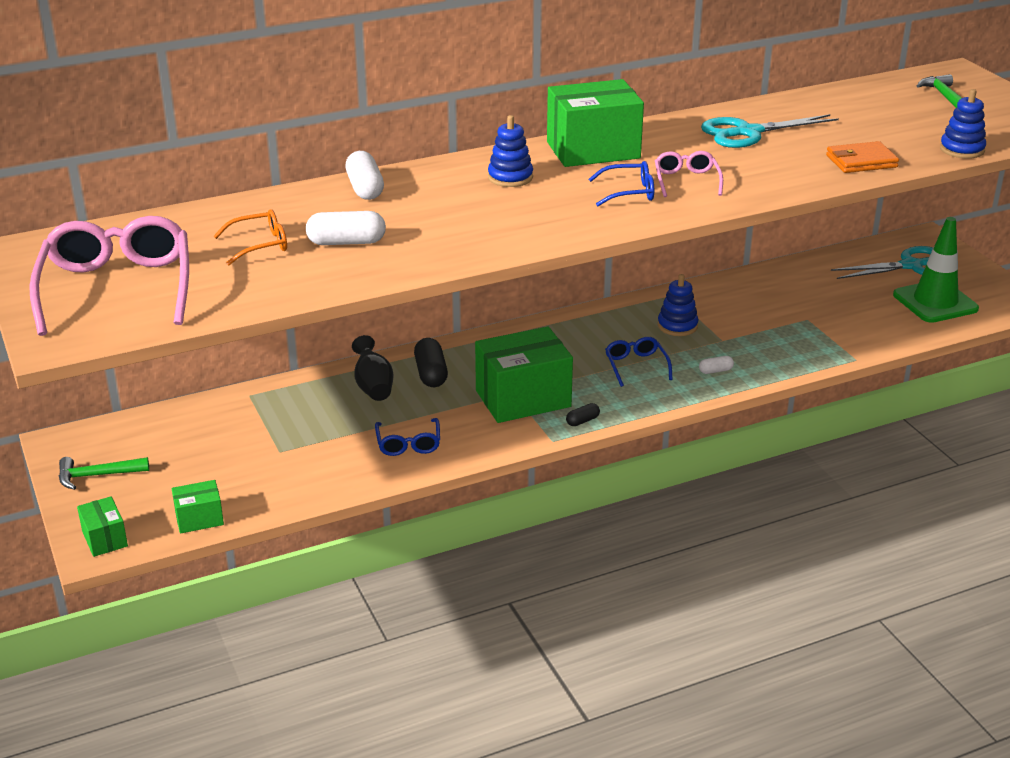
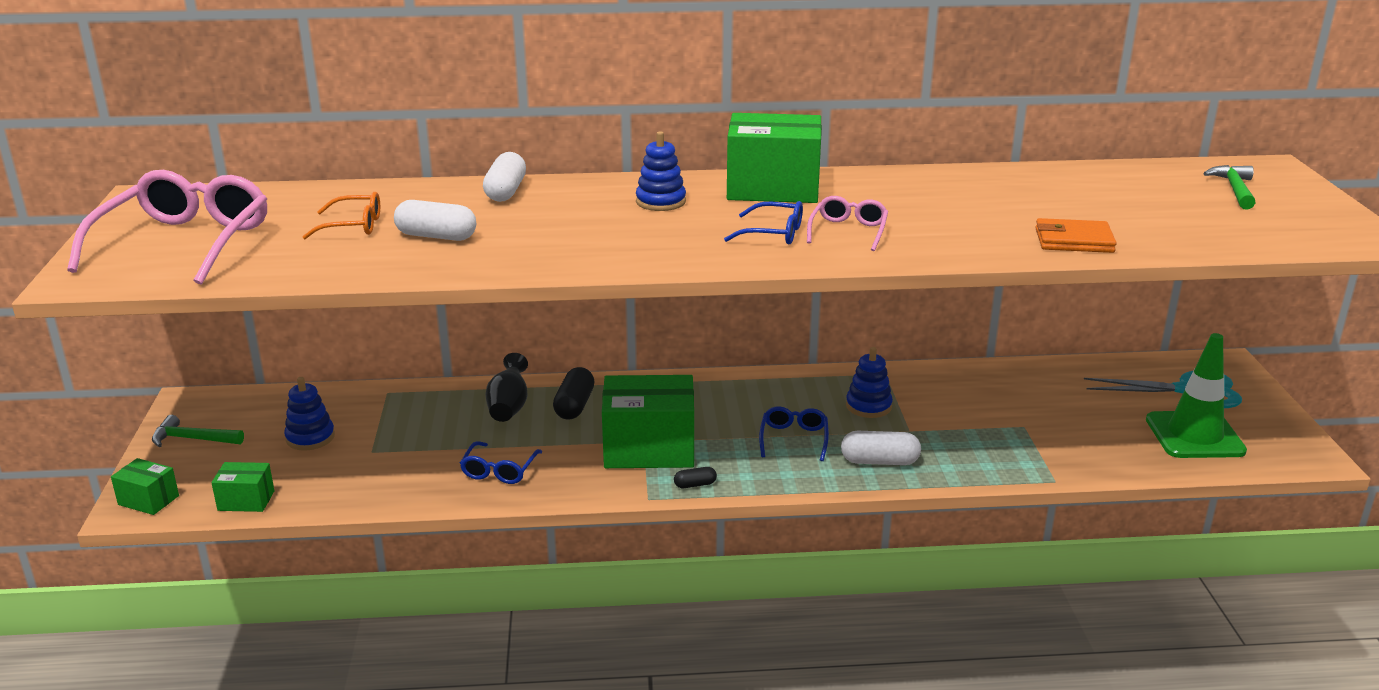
camera: 20 degrees right, 5 degrees down
green box [77,496,128,557] -> green box turned 60 degrees counterclockwise [111,458,179,515]
white capsule [699,356,734,374] -> white capsule [841,431,921,465], size x1.87
turquoise scissors [701,114,839,148] -> none
blue stacking toy [940,89,986,159] -> blue stacking toy moved to [284,377,335,450]

